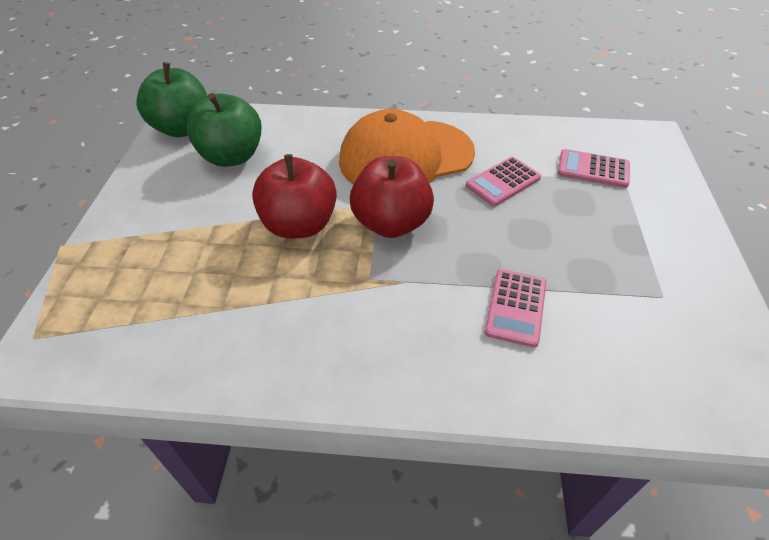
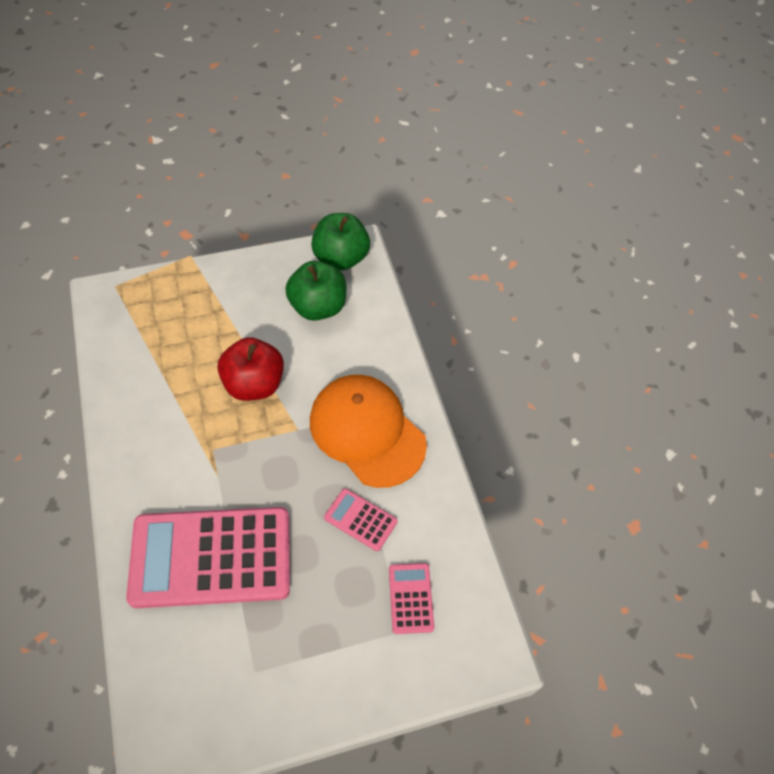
camera: 65 degrees right, 10 degrees up
red apple [350,156,434,238] -> none
pink calculator [485,269,546,348] -> pink calculator [126,507,290,608], size x2.31

